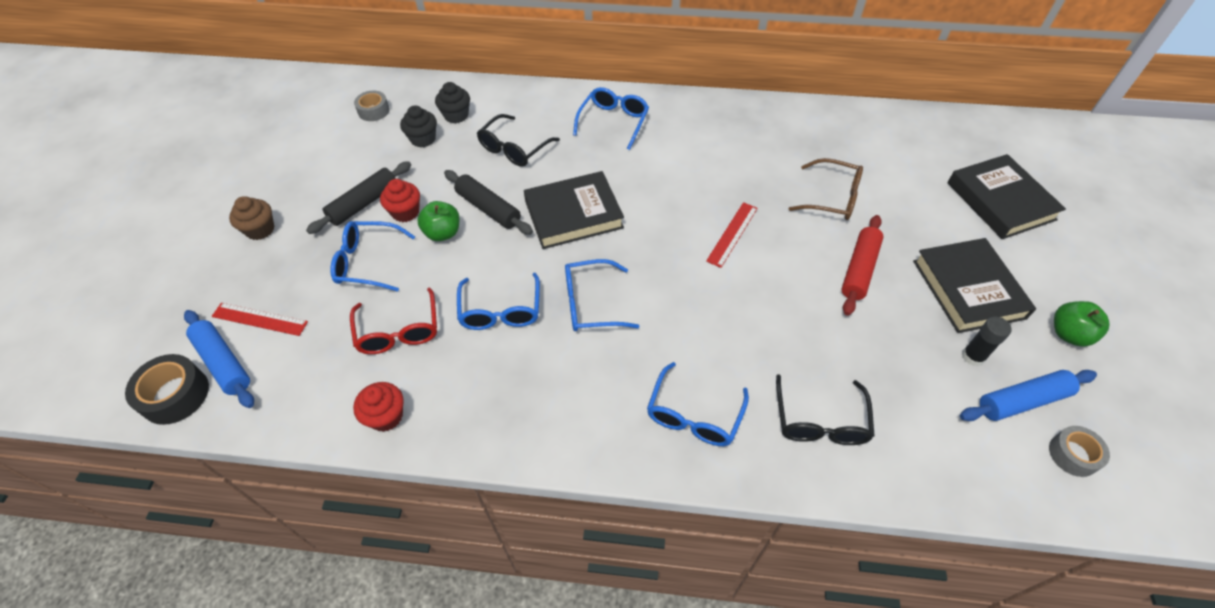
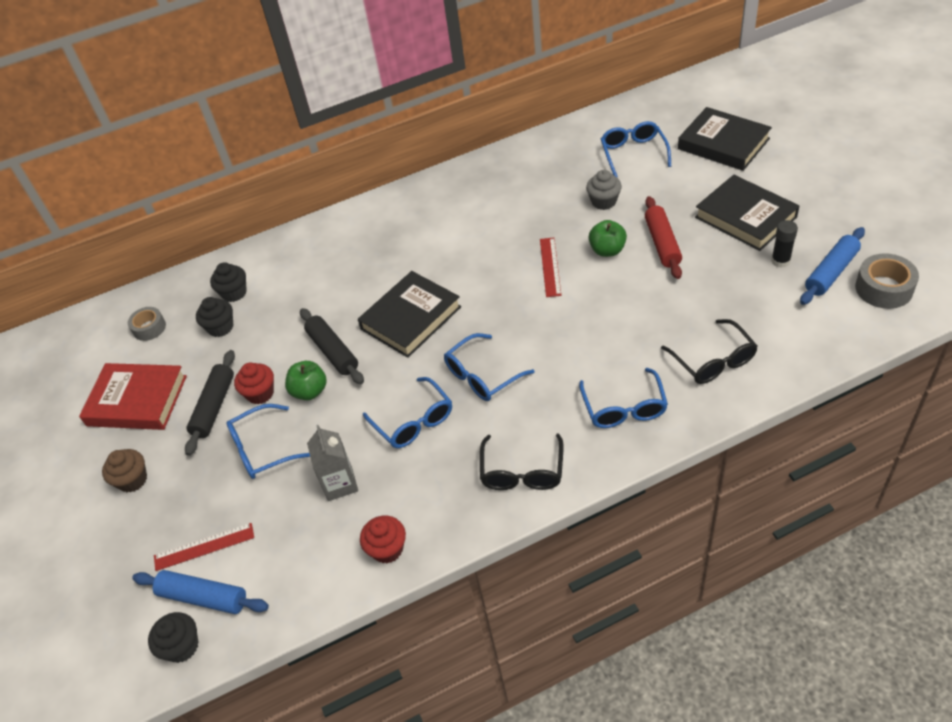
camera: 25 degrees left, 5 degrees down
black tape [125,354,209,425] -> black cupcake [148,612,199,663]
red glasses [350,287,437,354] -> grey carton [307,425,358,501]
black rolling pin [444,170,533,235] -> black rolling pin turned 45 degrees clockwise [300,308,364,384]
black glasses [477,114,560,167] -> black glasses moved to [480,433,563,490]
blue glasses [573,87,649,150] -> blue glasses moved to [601,121,671,177]
brown glasses [789,158,863,220] -> grey cupcake [586,170,622,210]
grey tape [1049,426,1110,477] -> grey tape [855,253,919,309], size x1.50
green apple [1054,301,1109,347] -> green apple moved to [588,220,627,257]
none -> red book [79,363,187,430]

